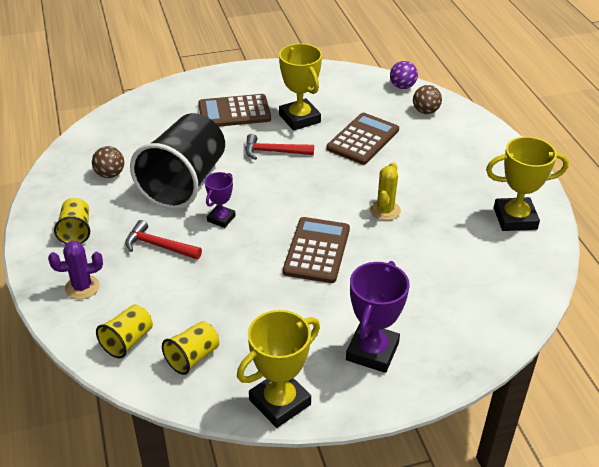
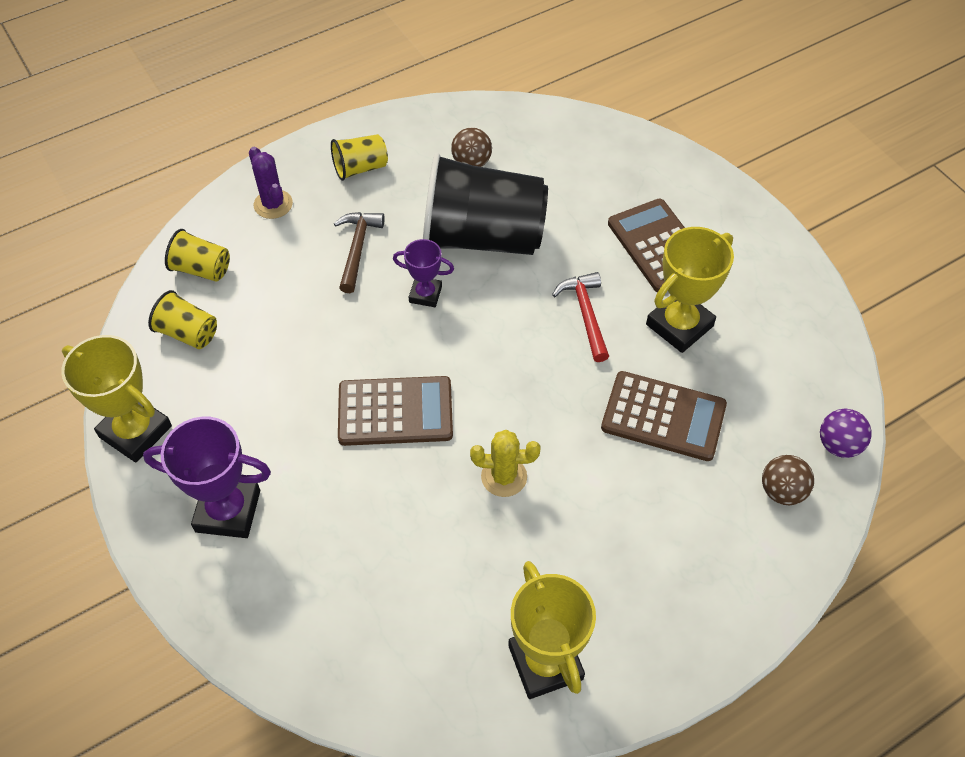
camera: 75 degrees right, 15 degrees up
red hammer [125,220,202,260] -> brown hammer [334,212,385,293]

